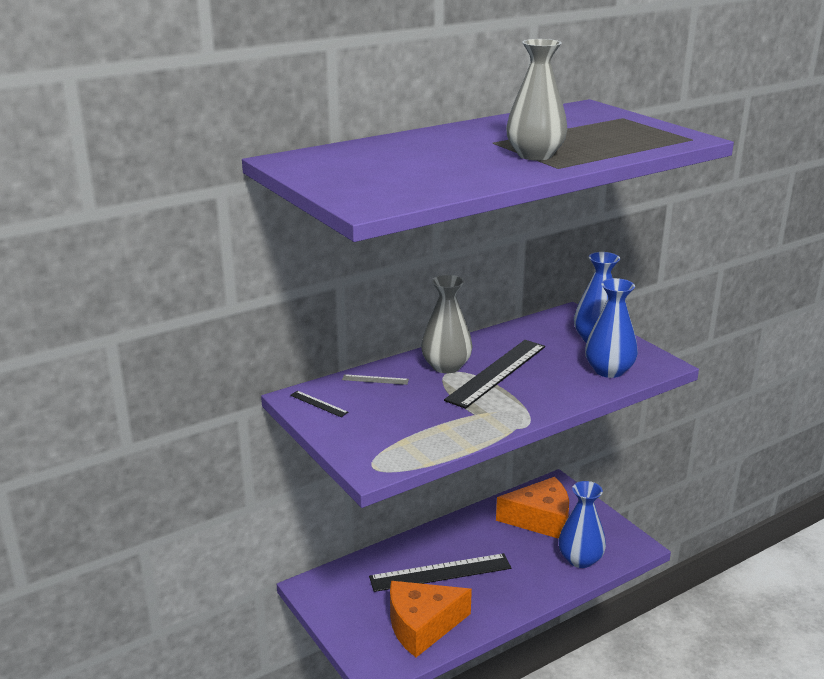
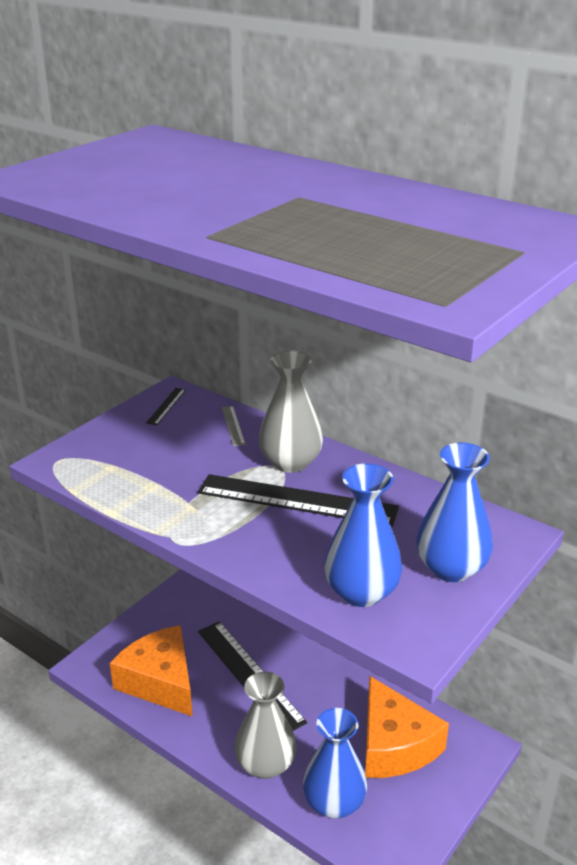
camera: 70 degrees right, 5 degrees up
grey vase [506,39,568,160] -> grey vase moved to [235,672,296,779]

